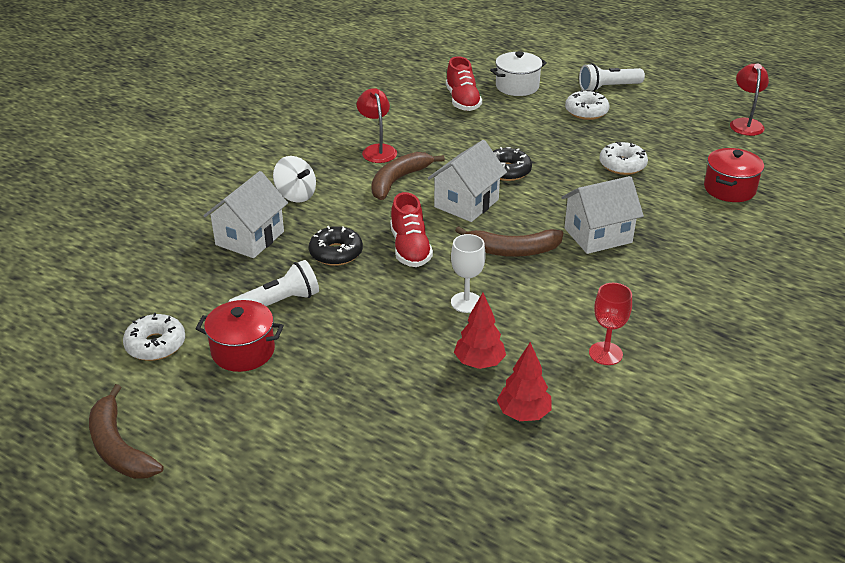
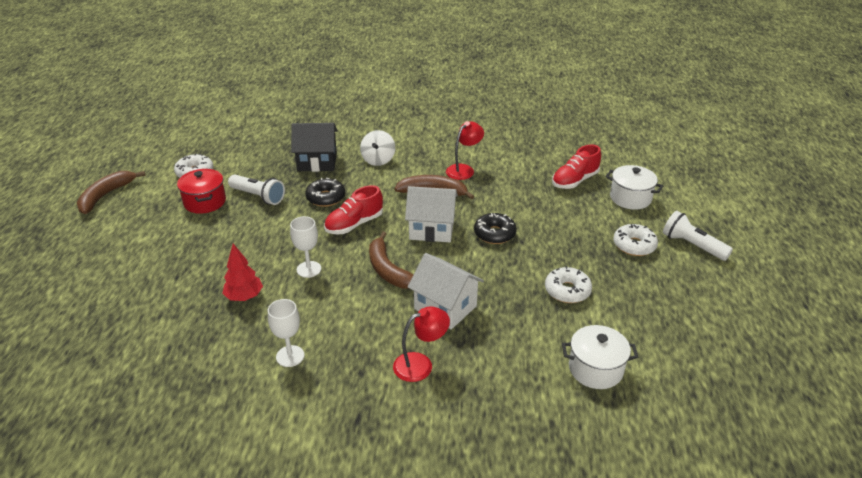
camera: 60 degrees right, 0 degrees up
white house [203,171,288,258] -> black house [291,123,338,172]
red tree [497,342,552,421] -> none
red goblet [589,283,632,365] -> white goblet [268,299,305,367]
red pot [704,148,764,202] -> white pot [562,325,638,389]
red lamp [730,64,769,136] -> red lamp moved to [393,306,450,382]

